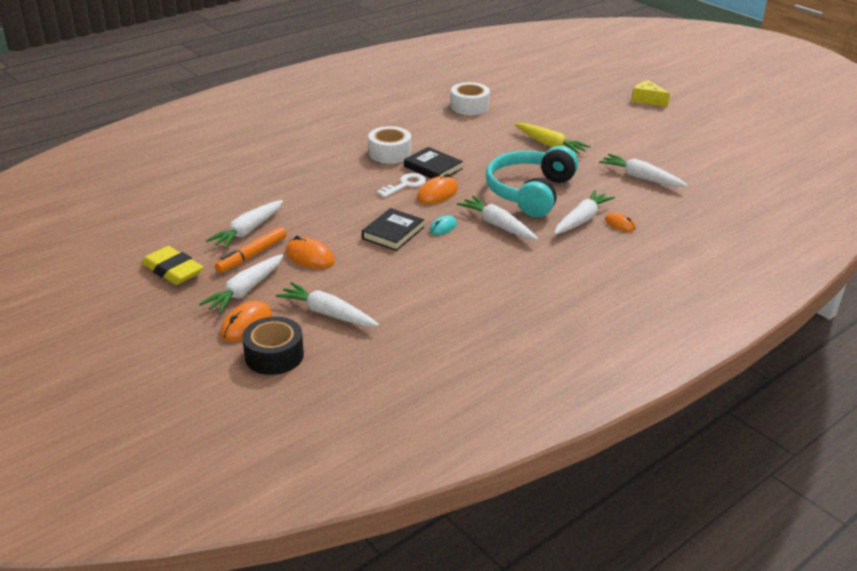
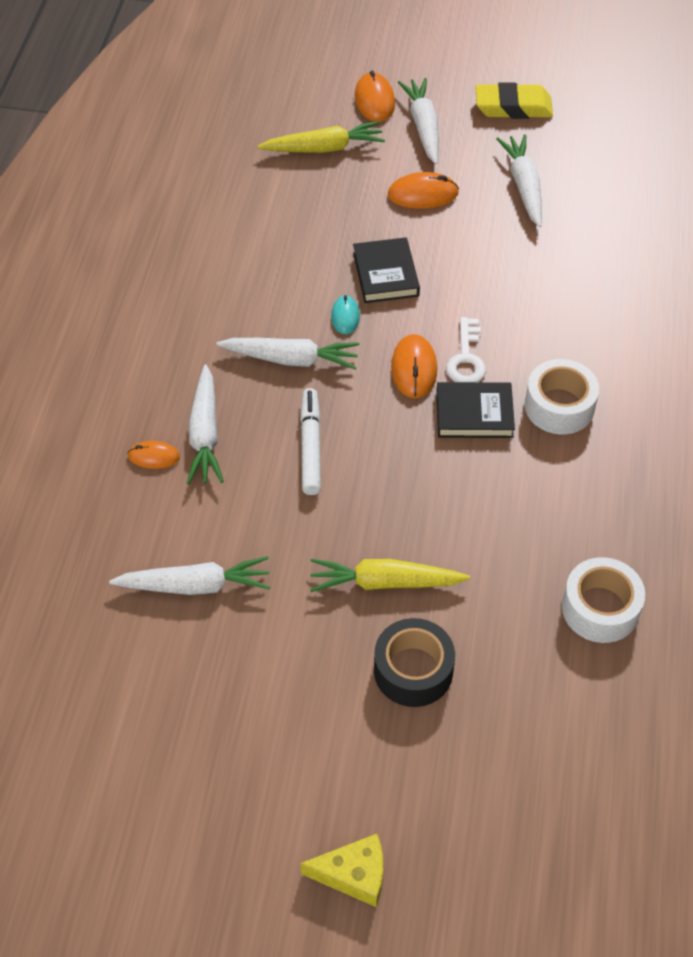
camera: 140 degrees right, 20 degrees up
orange marker [215,227,286,273] -> none
black tape [242,317,304,375] -> black tape moved to [374,618,455,707]
white carrot [275,282,379,326] -> yellow carrot [257,121,385,153]
turquoise headphones [486,146,578,217] -> white marker [300,388,321,495]

